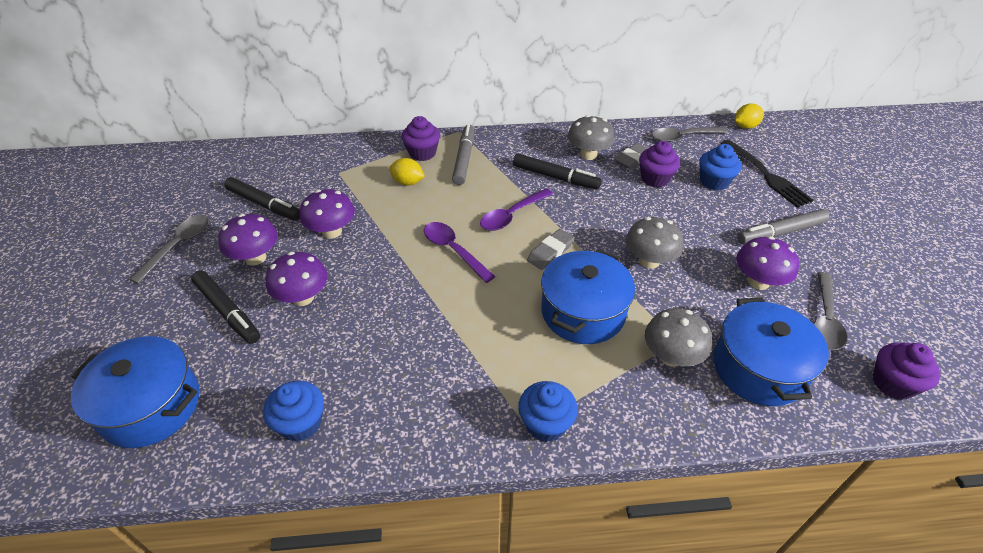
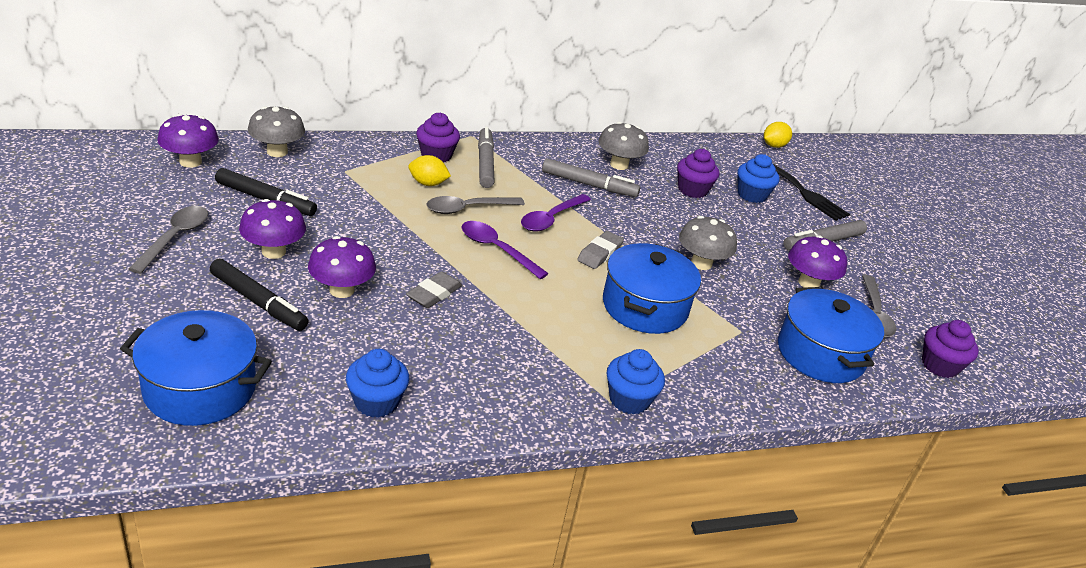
camera: 15 degrees left, 10 degrees down
purple mushroom [300,189,355,239] -> purple mushroom moved to [157,114,219,168]
black marker [513,154,602,189] -> grey marker [542,158,640,197]
grey eraser [614,143,649,169] -> grey eraser moved to [406,271,462,308]
grey mushroom [645,308,712,367] -> grey mushroom moved to [248,106,305,157]
grey spoon [652,127,728,142] -> grey spoon moved to [427,196,525,214]

